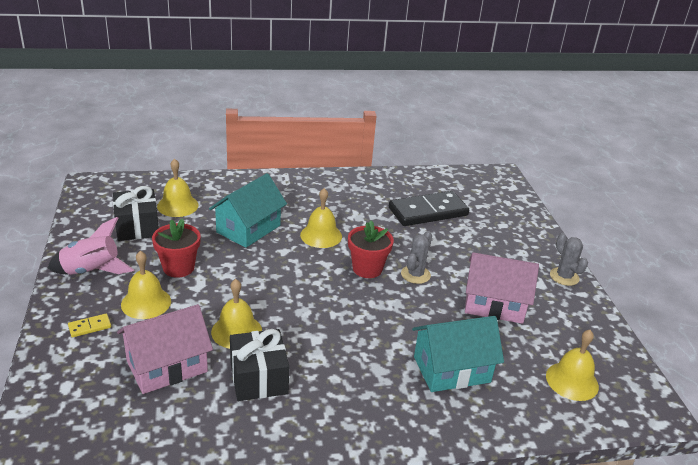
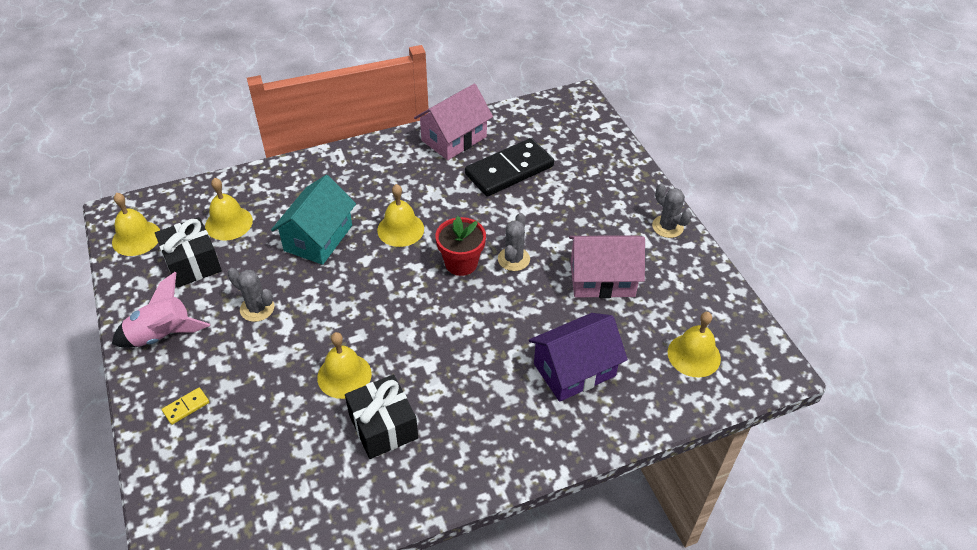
camera: 10 degrees left, 15 degrees up
pink house [117,304,213,394] -> pink house moved to [414,84,493,160]
yellow bell [121,251,171,319] -> yellow bell moved to [112,193,160,256]
red flower pot [152,219,201,278] -> grey cactus [227,268,274,322]
turquoise house [412,316,504,392] -> purple house [529,313,628,402]

